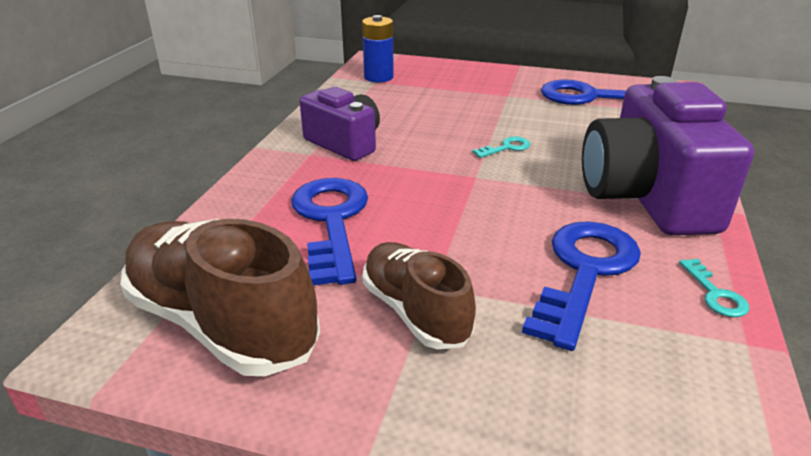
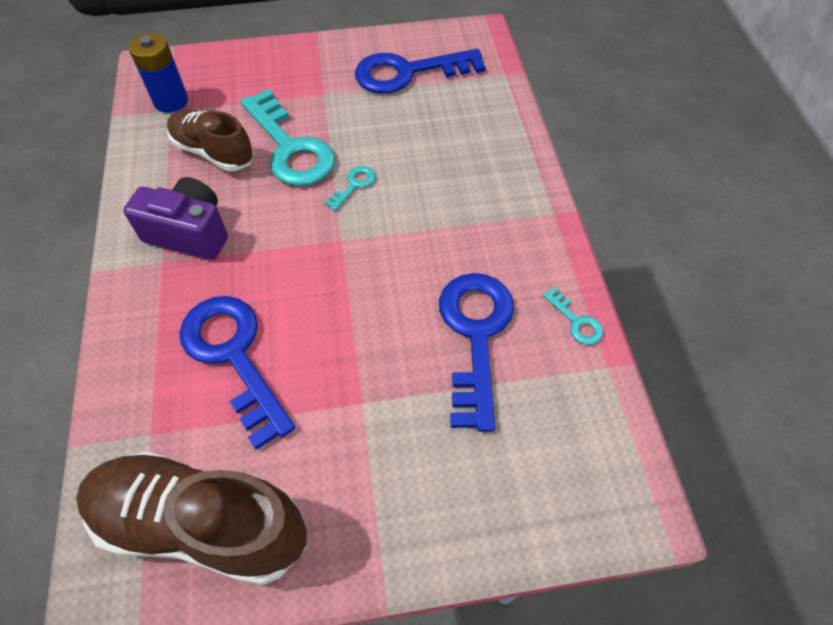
camera: 25 degrees left, 25 degrees up
brown shoe [363,242,476,349] -> brown shoe moved to [167,109,254,171]
purple camera [582,76,754,235] -> none
none -> turquoise key [240,89,335,186]

